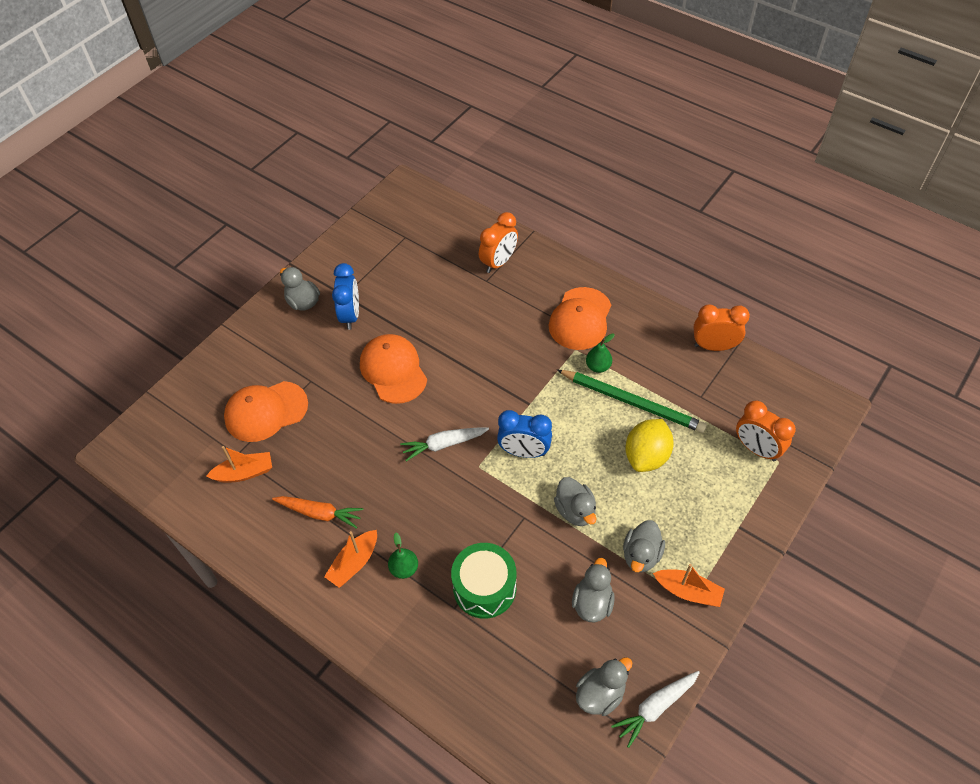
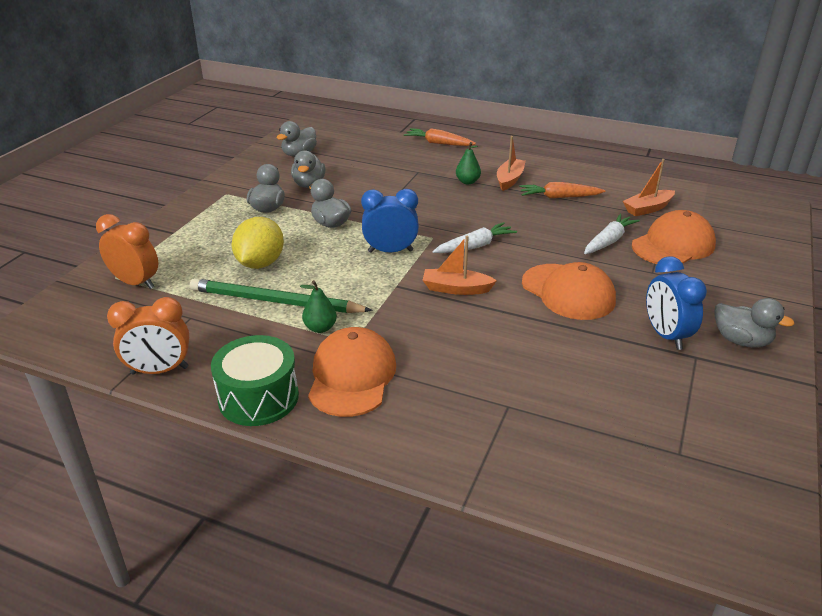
camera: 165 degrees right, 20 degrees down
green drum [451,543,517,619] -> green drum moved to [211,335,299,426]
orange clock [479,212,518,273] -> none
white carrot [611,671,700,748] -> white carrot moved to [584,213,640,254]
orange boat [653,564,725,607] -> orange boat moved to [423,236,497,295]
none -> orange carrot [404,128,476,146]

